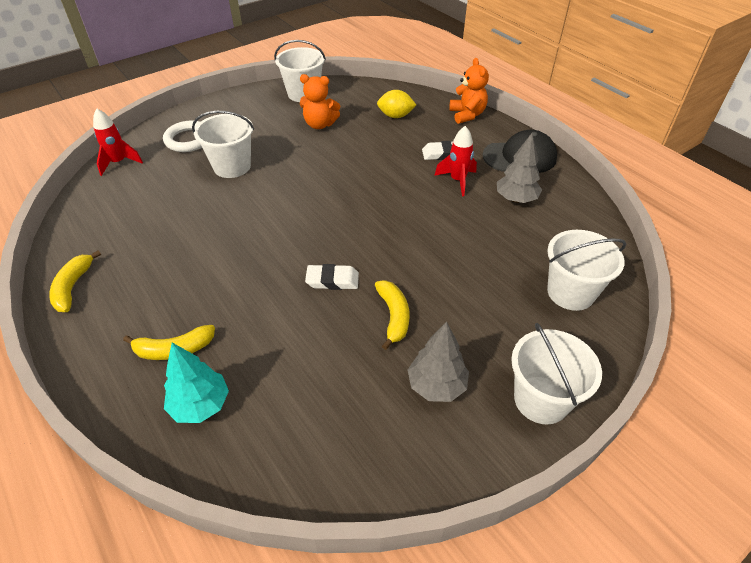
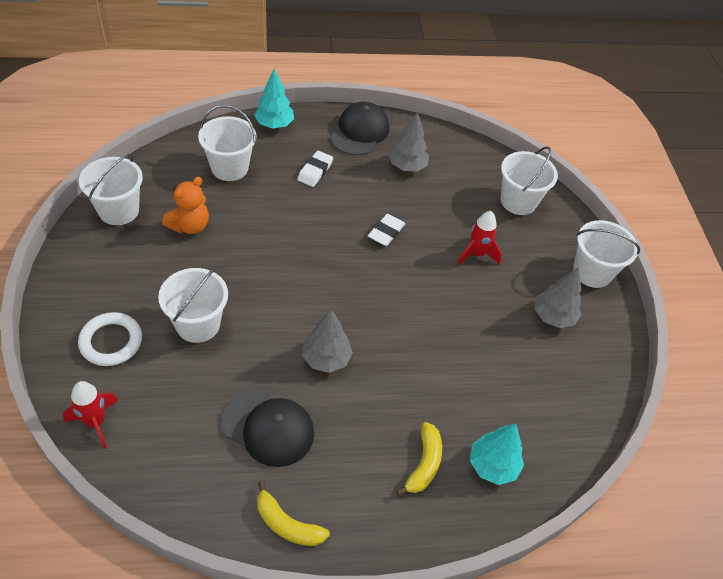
camera: 65 degrees left, 5 degrees up
white eraser [305,264,359,290] -> white eraser moved to [368,214,405,246]
yellow banana [375,280,409,350] -> none
yellow lemon [377,90,416,118] -> white bucket [198,105,257,181]
red rocket [434,126,477,196] -> red rocket moved to [457,211,502,266]
orange teddy bear [449,58,489,124] -> turquoise tree [254,69,294,129]
none -> black cap [221,390,314,467]
none -> grey tree [302,310,353,373]

